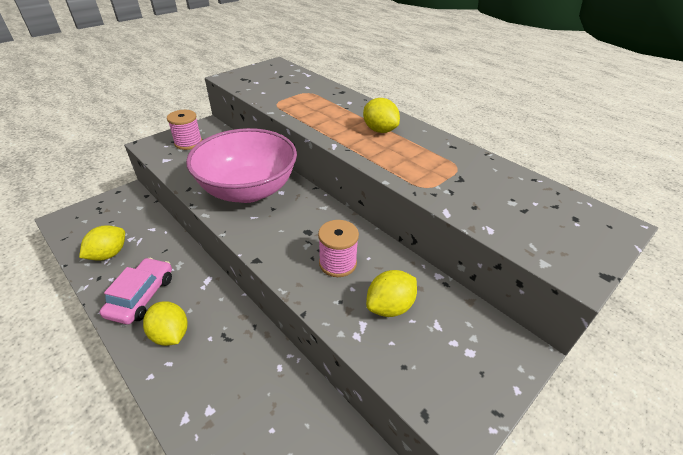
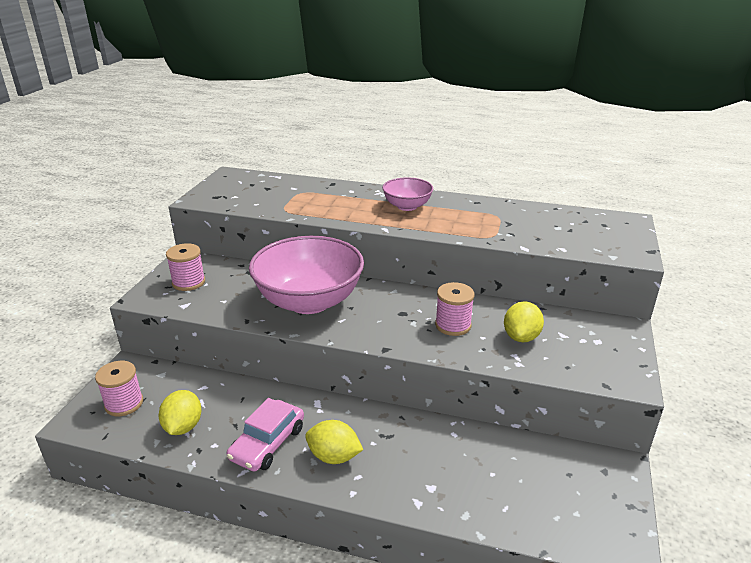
camera: 30 degrees left, 10 degrees down
pink car [100,258,172,324] -> pink car turned 135 degrees counterclockwise [227,398,304,472]
yellow lemon [363,98,400,133] -> pink bowl [382,177,433,211]
none -> pink spool [95,361,143,416]

